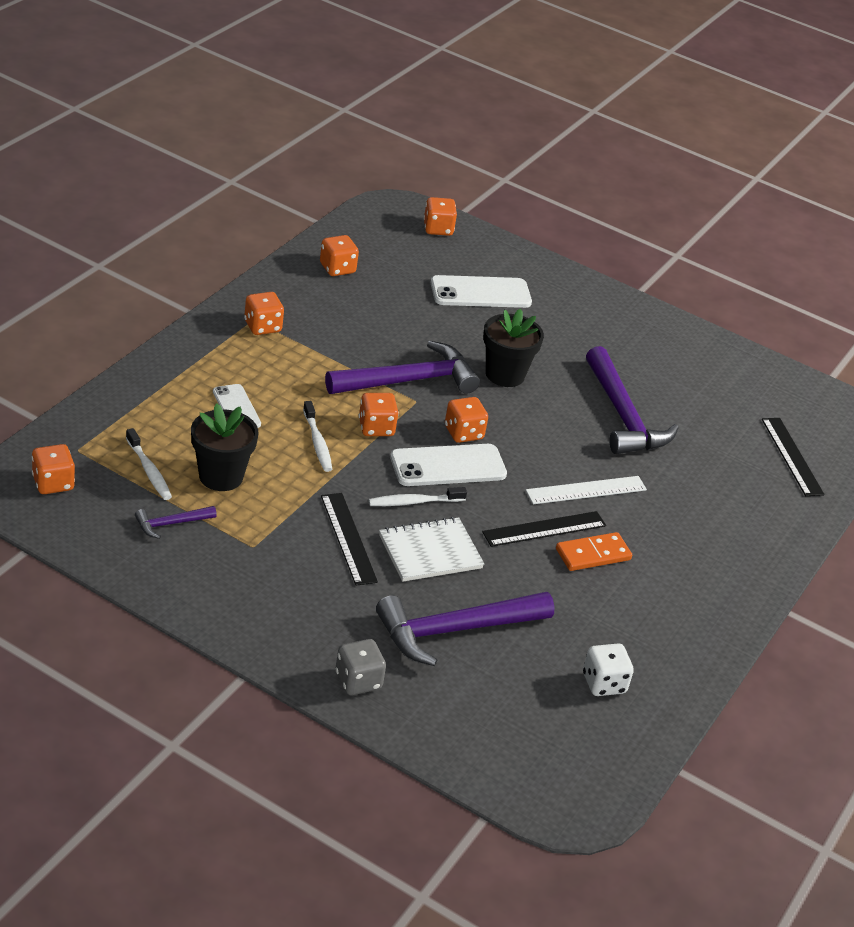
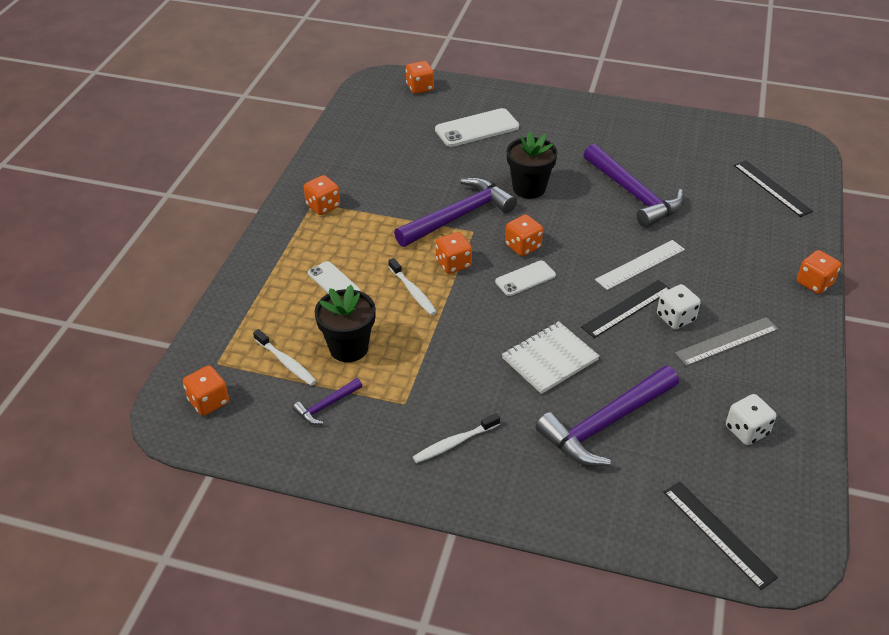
camera: 10 degrees left, 5 degrees up
orange dice [320,235,359,276] -> orange dice moved to [797,250,841,294]
black ruler [321,493,378,585] -> black ruler moved to [663,482,778,590]
grey dice [336,639,386,695] -> none
white toothbrush [368,487,467,506] -> white toothbrush moved to [413,413,500,463]
white phone [390,444,507,486] -> white phone [495,261,556,296], size x0.62
orange domino [556,532,632,571] -> white dice [657,284,701,330]
none -> grey ruler [675,317,779,366]

